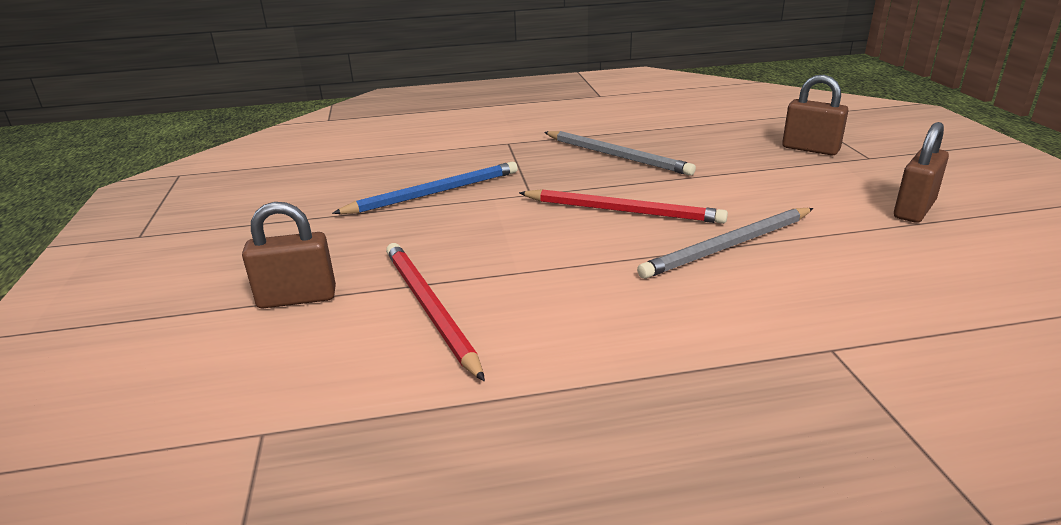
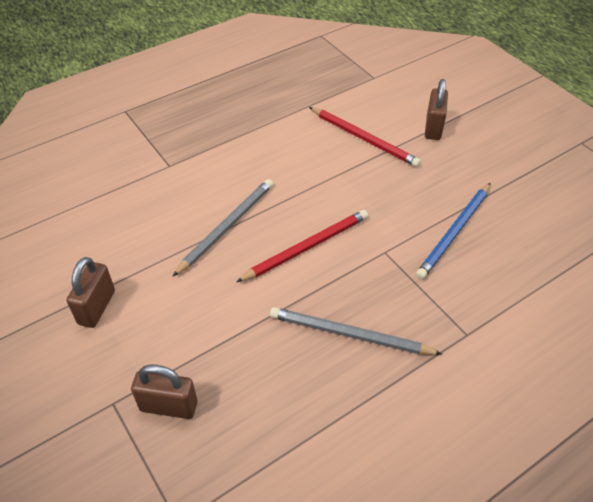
camera: 155 degrees right, 20 degrees up
brown padlock [242,202,336,308] -> brown padlock turned 45 degrees counterclockwise [425,79,448,140]
red pencil [519,189,728,224] -> red pencil turned 150 degrees clockwise [236,210,368,282]

